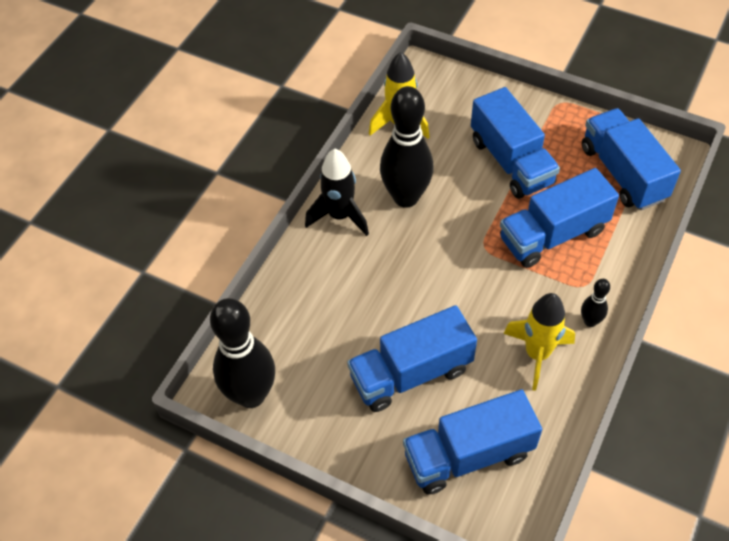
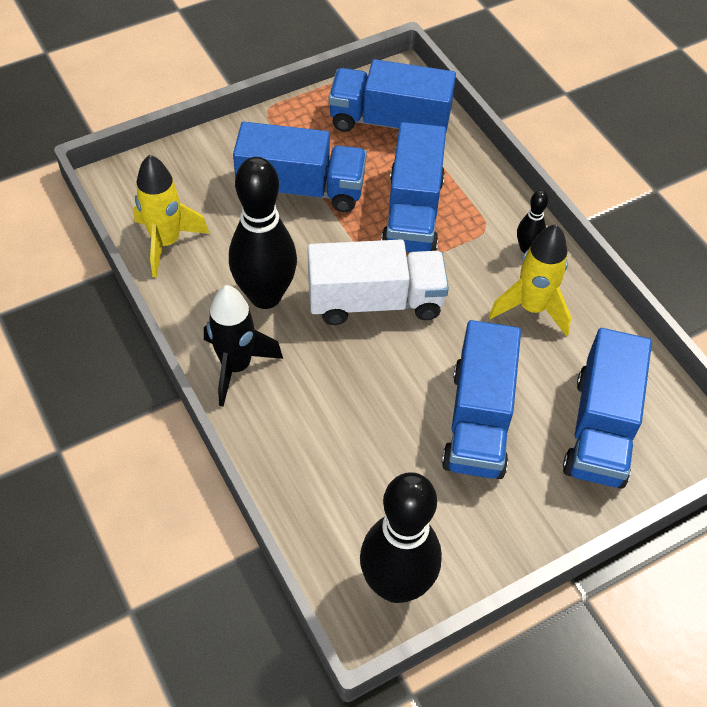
camera: 60 degrees left, 0 degrees up
none -> white truck [308,240,449,325]

